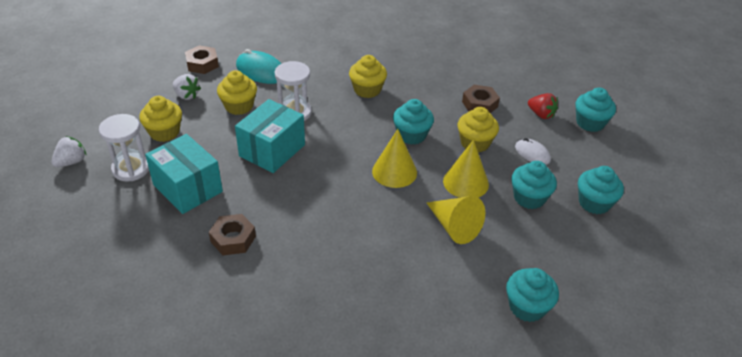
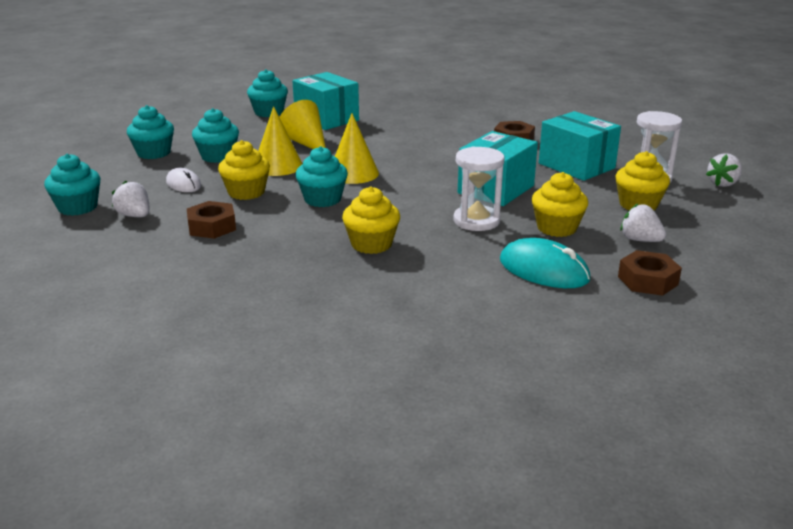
camera: 175 degrees left, 15 degrees down
red strawberry [528,93,558,119] -> white strawberry [112,180,149,217]
none -> turquoise box [292,72,359,130]

